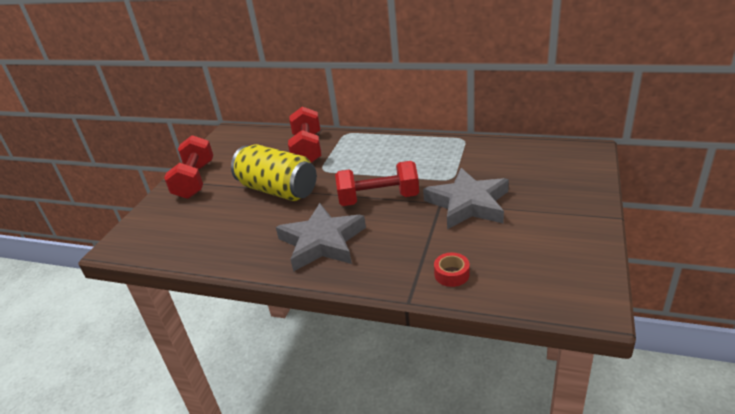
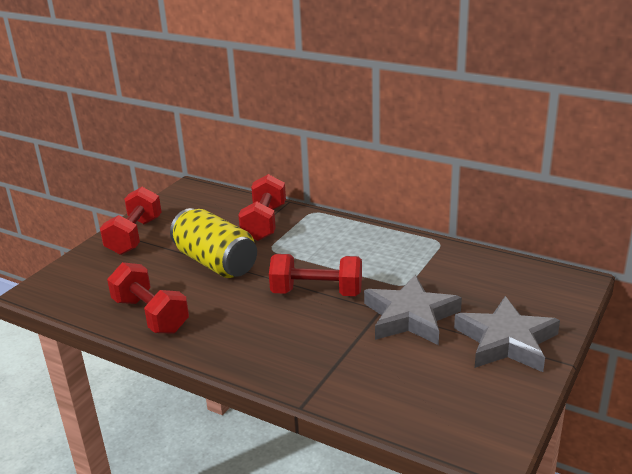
camera: 10 degrees right, 5 degrees down
grey star [276,203,366,272] -> grey star moved to [454,296,560,372]
red tape [434,253,470,287] -> none
none -> red dumbbell [107,262,189,334]

